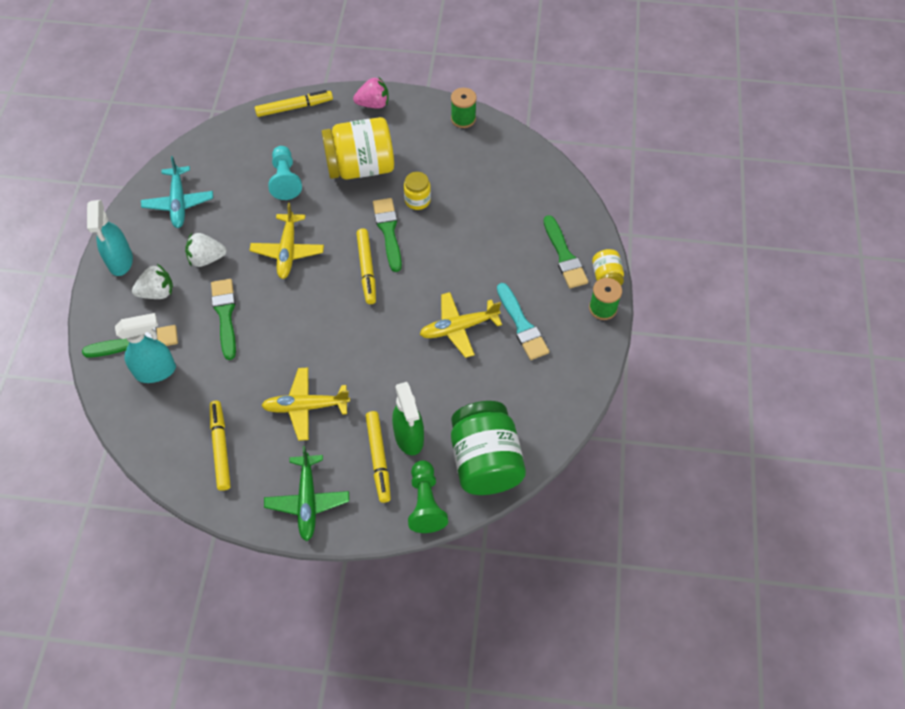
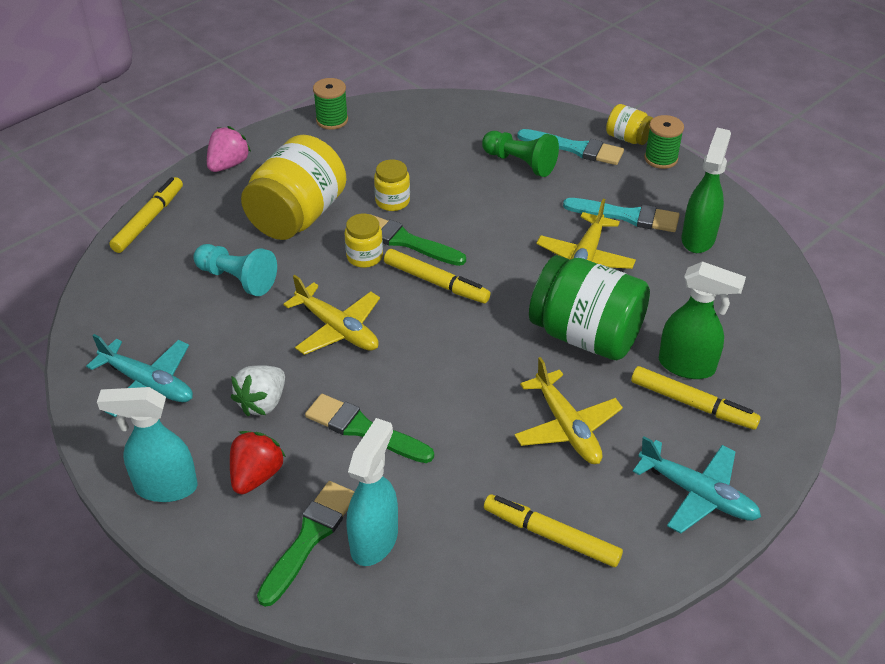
camera: 50 degrees left, 15 degrees down
turquoise spray bottle [87,200,133,276] -> turquoise spray bottle turned 150 degrees clockwise [97,387,198,502]
white strawberry [132,264,173,299] -> red strawberry [230,431,286,494]
yellow plane [261,367,350,441] -> yellow plane turned 60 degrees counterclockwise [514,357,623,464]
green plane [264,446,349,541] -> turquoise plane [633,436,761,534]
green pawn [408,460,448,533] -> green pawn moved to [482,131,559,177]
green jar [451,401,526,495] -> green jar moved to [529,255,650,360]
green brush [544,215,588,288] -> turquoise brush [517,129,624,165]
none -> yellow jar [345,214,383,268]
none -> green spray bottle [682,128,731,253]

